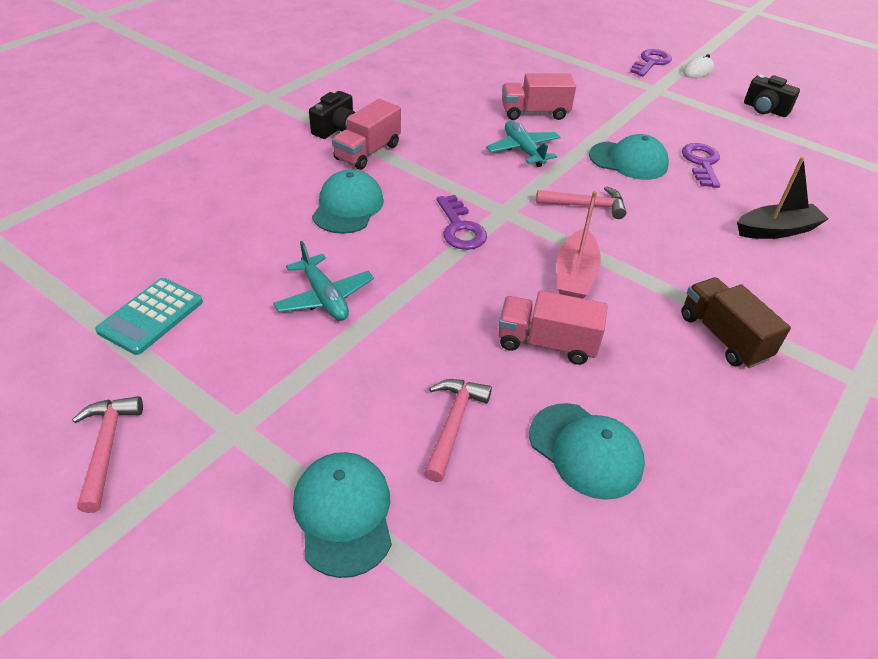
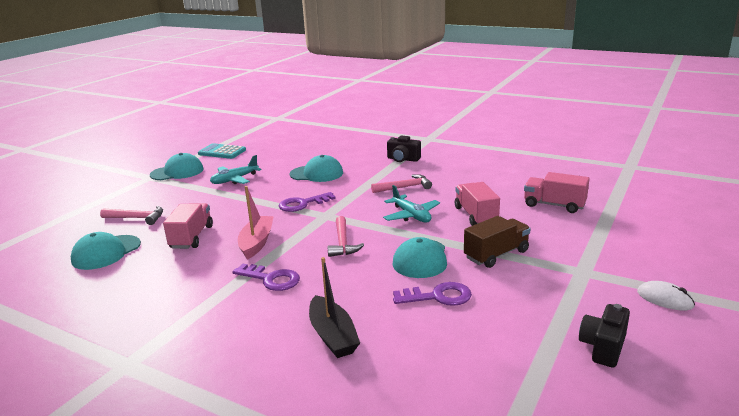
camera: 85 degrees right, 20 degrees down
pink hammer [72,396,143,513] -> pink hammer moved to [371,174,432,193]
turquoise cap [293,452,392,578] -> turquoise cap moved to [150,153,204,180]
pink truck [332,99,401,170] -> pink truck moved to [524,172,590,213]
turquoise plane [486,121,561,167] -> turquoise plane turned 90 degrees clockwise [383,185,440,223]
pink boat [557,191,601,299] -> pink boat turned 90 degrees clockwise [238,186,274,260]
purple key [630,49,672,76] -> purple key moved to [232,264,300,291]
brown truck [681,277,791,368] -> brown truck moved to [464,216,531,268]

